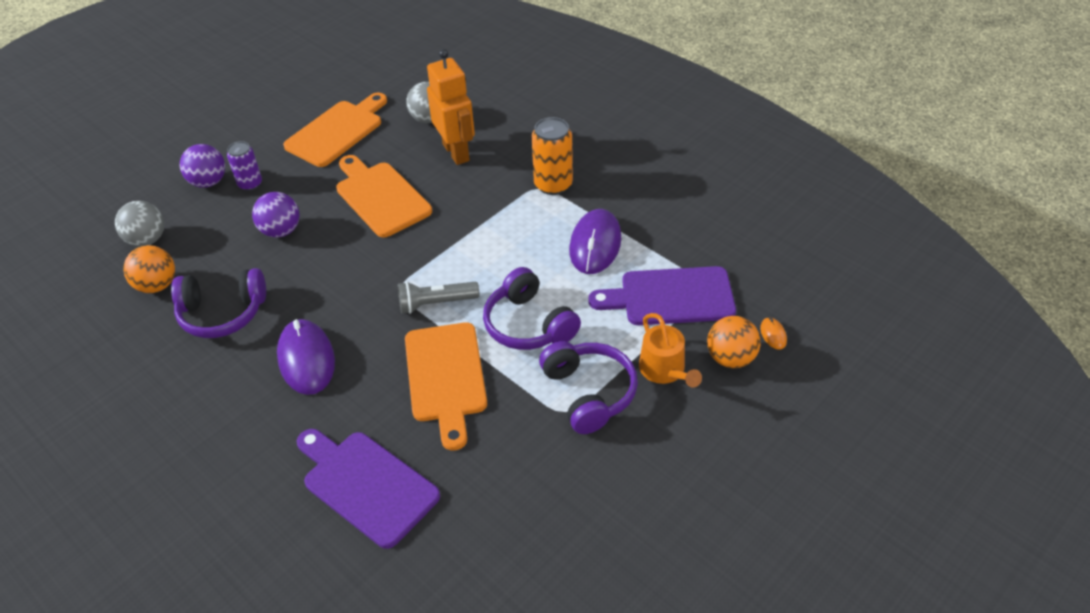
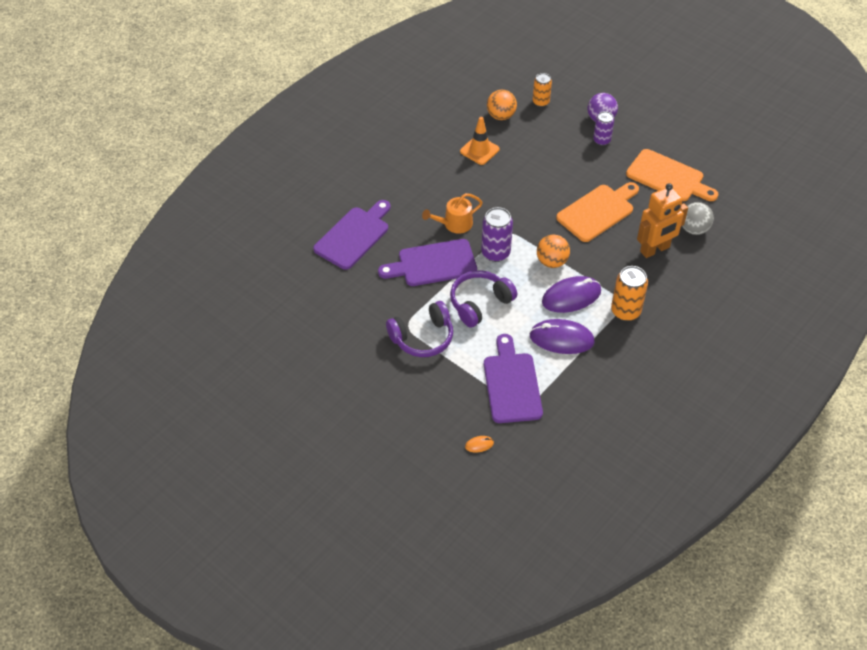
camera: 85 degrees right, 5 degrees up
grey ball [115,201,164,247] -> orange can [533,73,552,107]
purple headphones [171,268,266,338] -> orange traffic cone [460,117,500,165]
purple ball [252,192,299,238] -> none
purple mouse [277,319,335,395] -> purple mouse moved to [542,276,601,313]
grey flashlight [398,281,480,314] -> purple can [481,207,513,262]
orange cutting board [405,322,487,450] -> purple cutting board [378,239,477,286]
orange watering can [639,313,702,388] -> orange watering can moved to [422,193,483,234]
orange ball [707,316,761,368] -> orange ball moved to [537,235,570,268]

